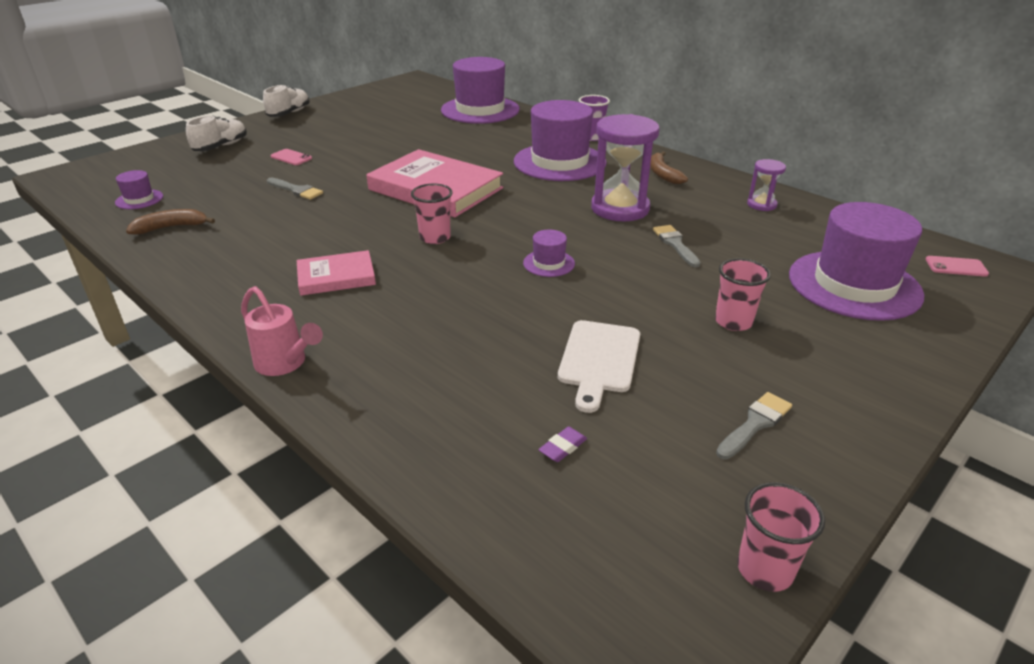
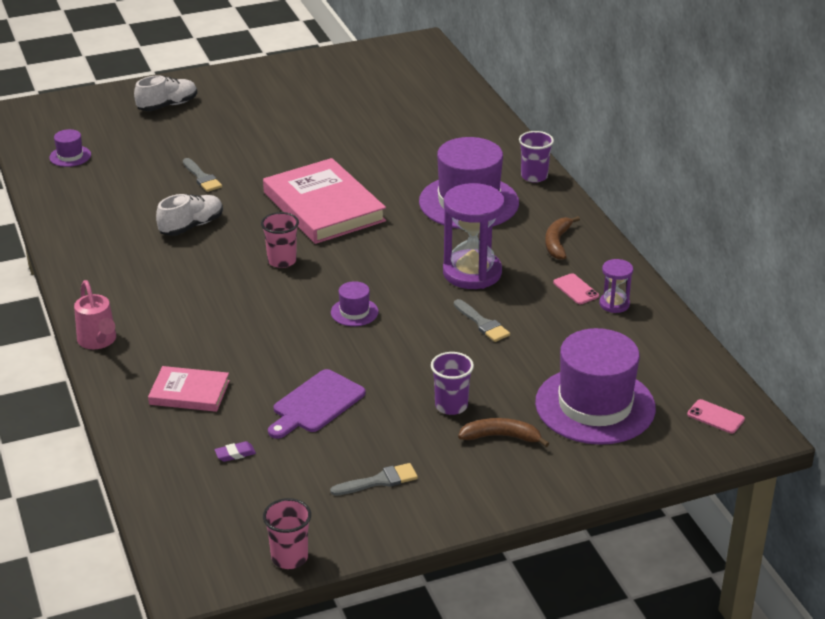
camera: 25 degrees right, 0 degrees up
brown banana [126,209,215,235] -> brown banana moved to [458,418,550,447]
white shoe [263,85,310,117] -> white shoe moved to [156,194,223,236]
pink phone [270,149,312,165] -> pink phone moved to [553,273,599,304]
pink book [297,250,376,296] -> pink book moved to [148,366,230,412]
purple hat [441,57,520,124] -> none
white cutting board [558,320,640,413] -> purple cutting board [268,369,366,439]
grey brush [653,225,701,267] -> grey brush turned 135 degrees clockwise [454,299,510,342]
pink cup [715,258,771,331] -> purple cup [431,352,474,415]

